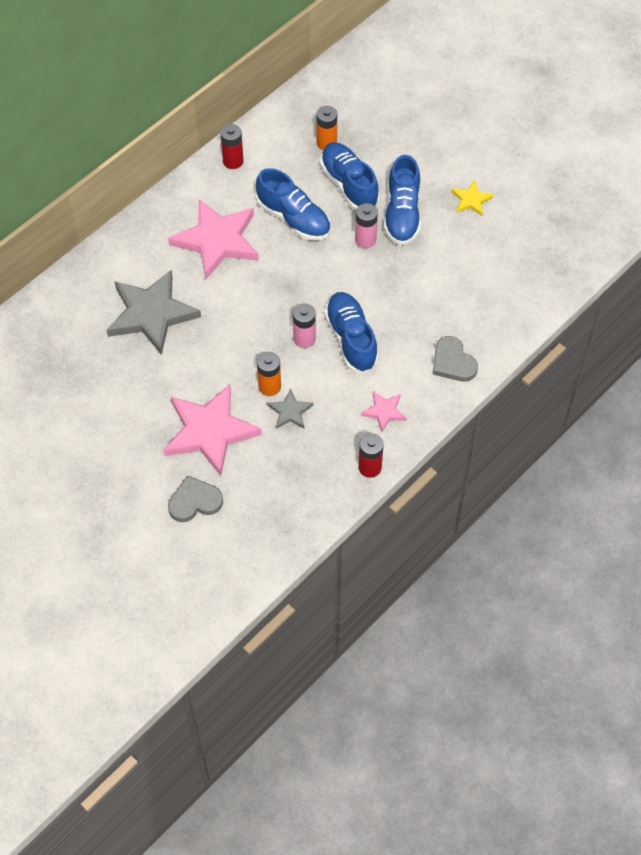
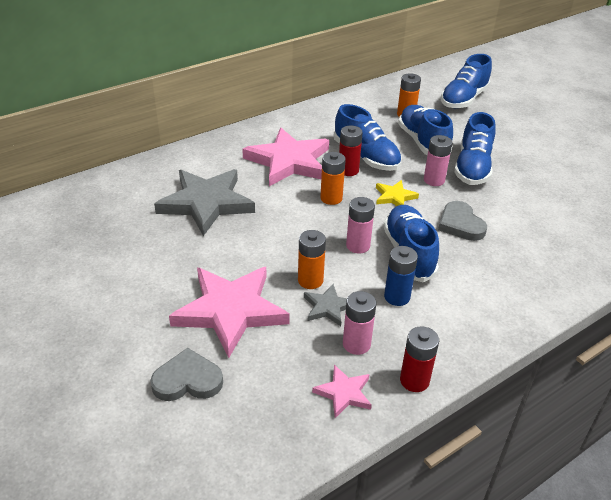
camera: 10 degrees right, 20 degrees down
red battery [220,124,244,169] -> red battery moved to [339,126,363,176]
pink star [361,391,407,432] -> pink star moved to [312,365,372,418]
grey heart [432,336,478,382] -> grey heart moved to [438,201,487,241]
yellow star [452,180,494,216] -> yellow star moved to [376,180,419,206]
none -> orange battery [320,152,346,205]
none -> pink battery [343,291,376,355]
none -> blue battery [384,246,418,306]
none -> blue shoe [441,54,492,108]

